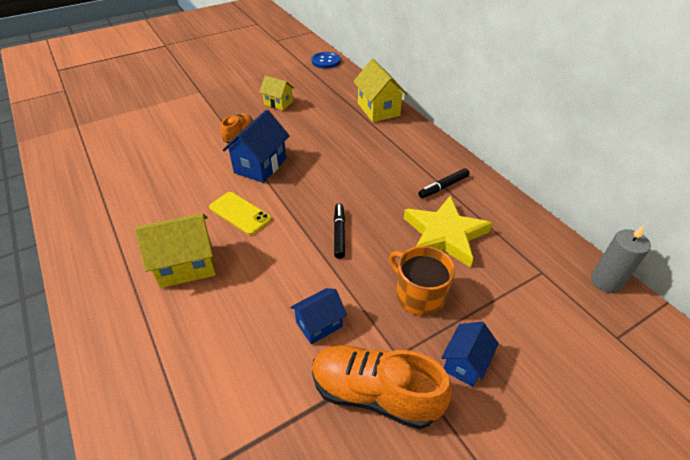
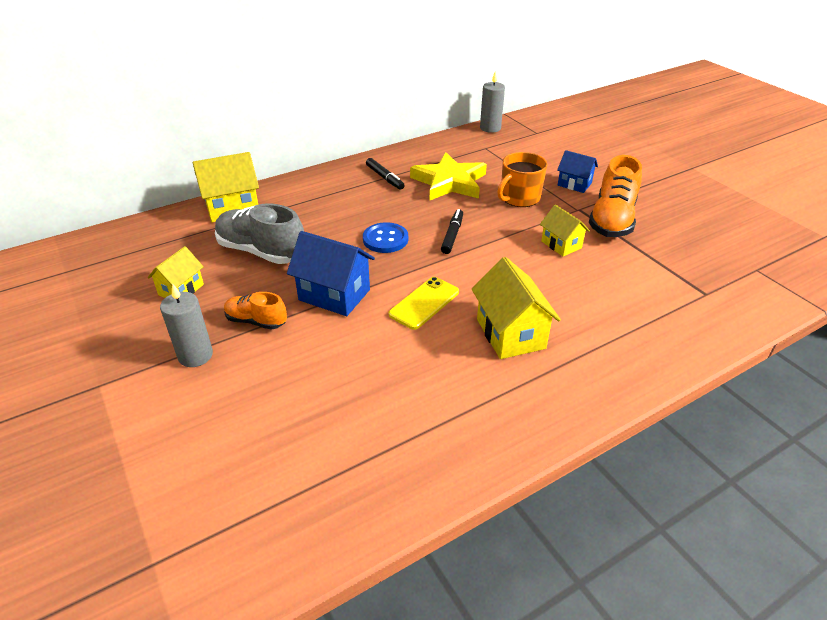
camera: 90 degrees left, 5 degrees down
blue house [290,288,347,344] -> yellow house [540,205,590,256]
blue button [312,52,340,69] -> blue button moved to [363,222,408,253]
black marker [334,204,345,259] -> black marker turned 105 degrees clockwise [441,209,463,254]
none -> grey candle [160,283,213,367]
none -> grey shoe [215,203,304,264]

